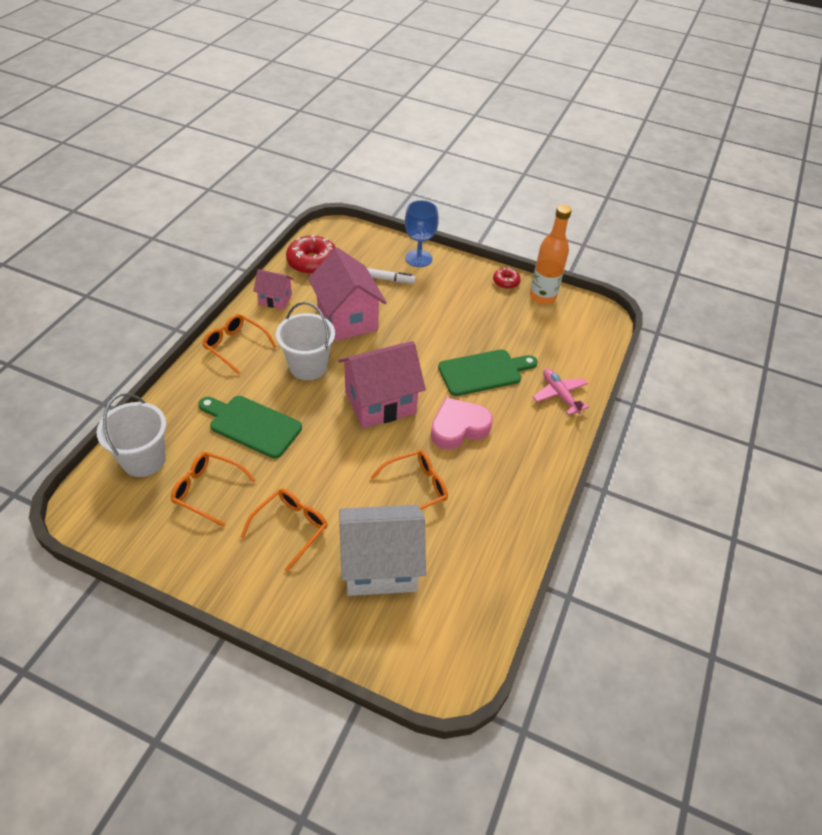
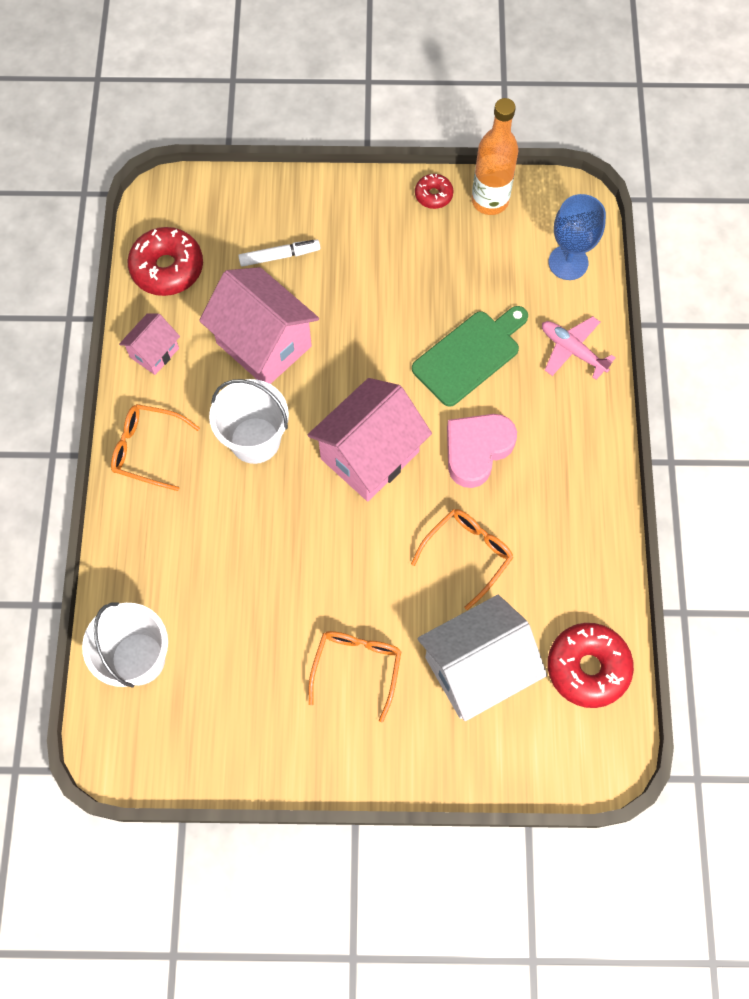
camera: 20 degrees left, 20 degrees up
orange glasses [171,452,256,527] -> none
green cutting board [198,396,302,458] -> none
pink house [253,269,293,310] -> pink house turned 45 degrees counterclockwise [119,313,180,375]
blue goblet [405,200,439,267] -> blue goblet moved to [548,194,606,280]
none -> red donut [548,623,634,708]

